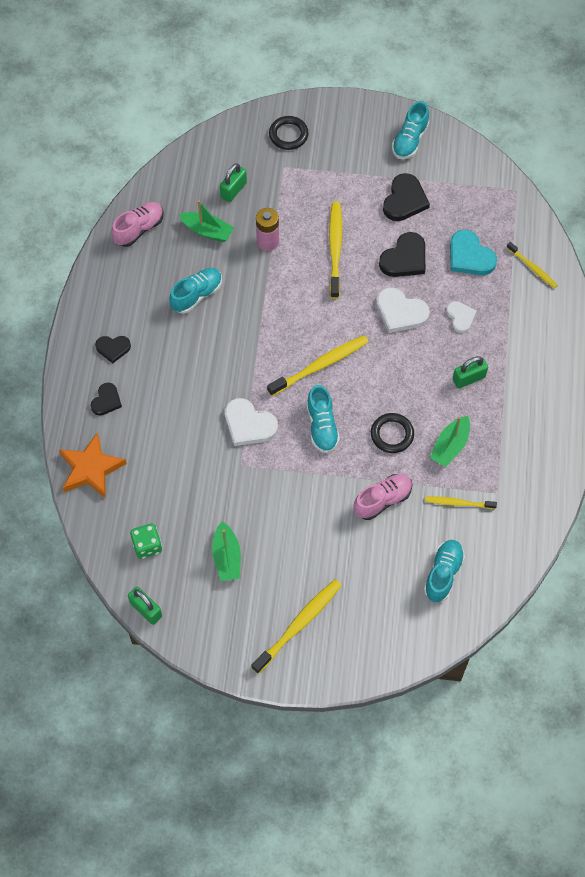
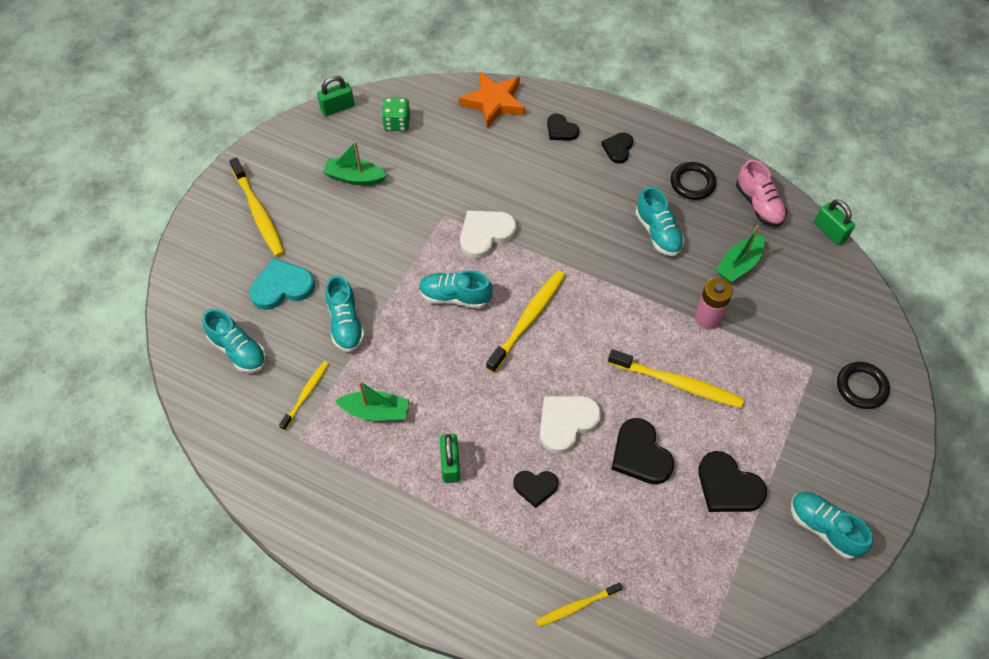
camera: 110 degrees right, 5 degrees down
green padlock [220,163,247,202] -> green padlock moved to [814,199,855,245]
yellow toothbrush [267,335,369,396] -> yellow toothbrush turned 135 degrees counterclockwise [486,270,565,373]
pink shoe [354,474,412,520] -> turquoise shoe [325,275,365,352]
black ring [371,413,414,453] -> black ring moved to [670,162,716,200]
green boat [430,416,470,467] -> green boat turned 135 degrees clockwise [335,381,409,421]
white heart [446,301,477,333] -> black heart [513,471,559,508]
turquoise heart [450,230,497,275] -> turquoise heart moved to [249,258,315,310]

